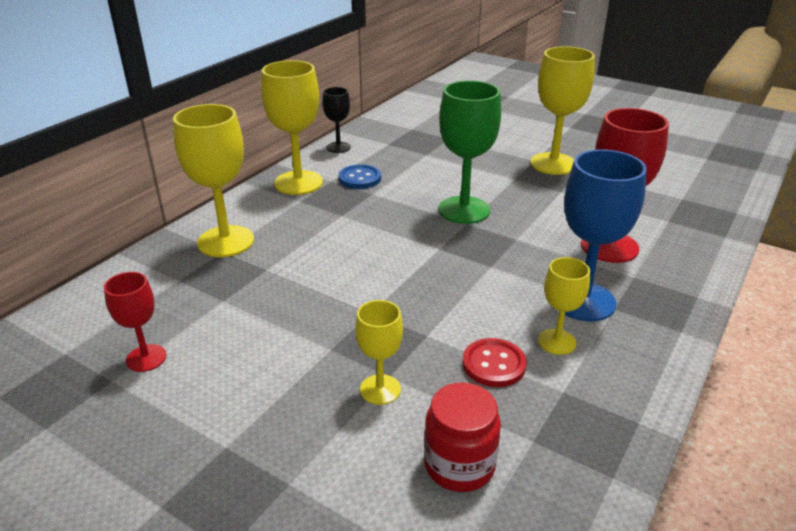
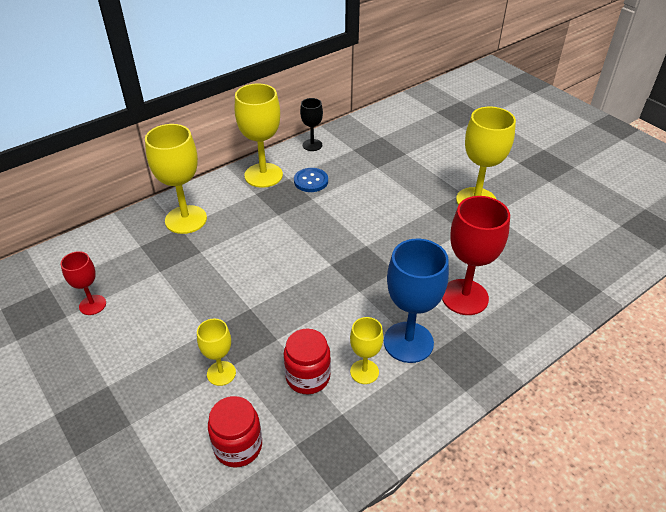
camera: 20 degrees right, 10 degrees up
green goblet [438,81,501,224] -> none
red button [463,338,527,387] -> red jar [284,329,331,394]

